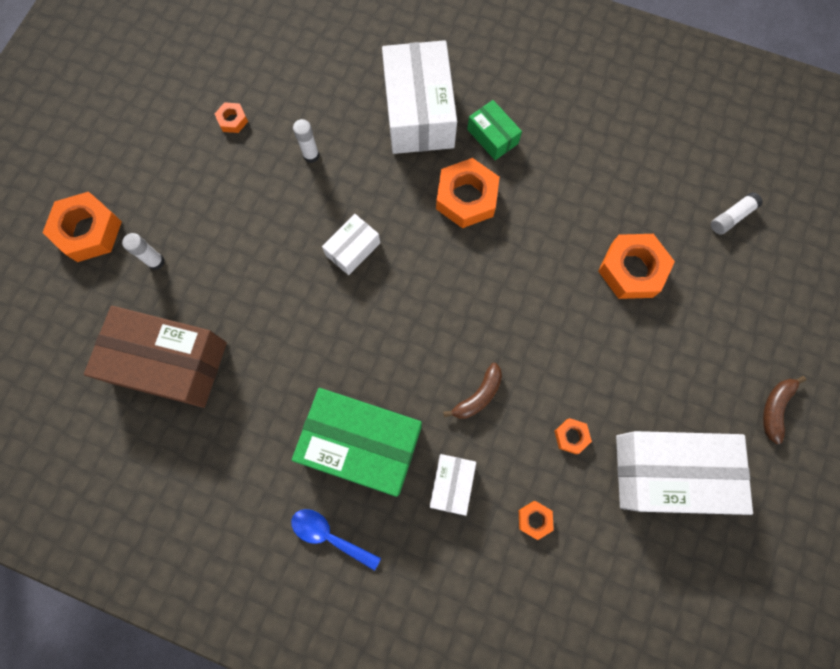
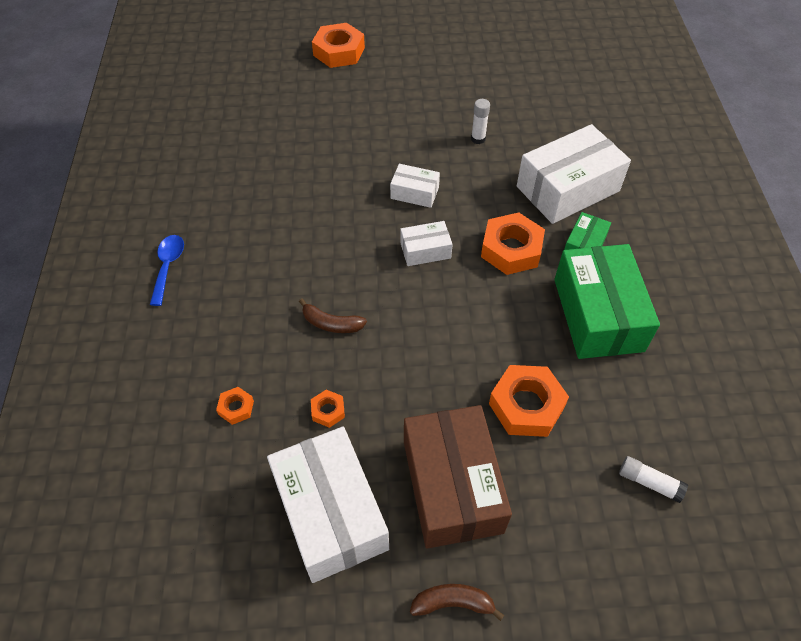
camera: 65 degrees right, 20 degrees down
brown box [84,306,227,408] -> brown box moved to [404,405,512,549]
white glue stick [122,233,165,270] -> none
orange nut [215,102,248,133] -> none
green box [292,388,422,497] -> green box moved to [554,244,660,359]
white box [430,454,476,516] -> white box moved to [400,221,453,266]

